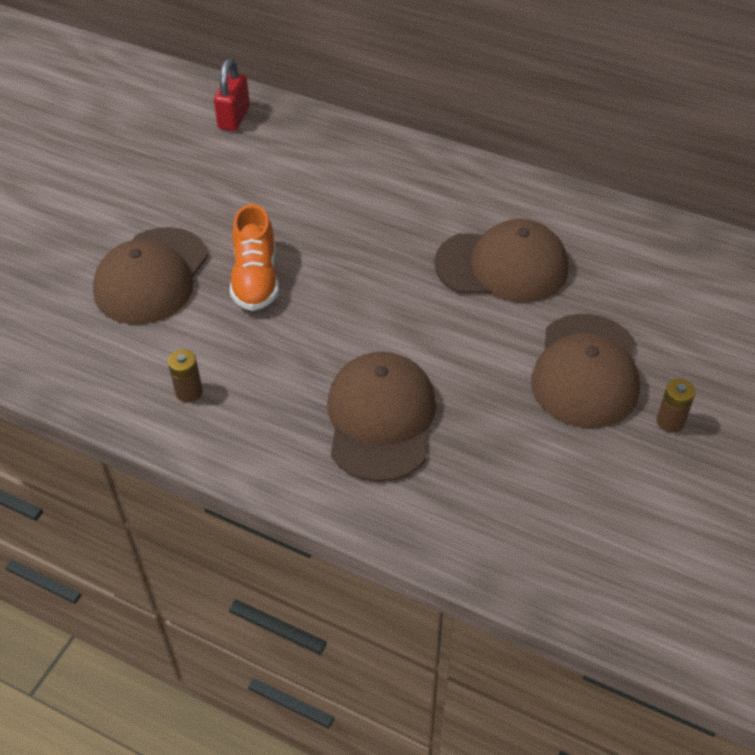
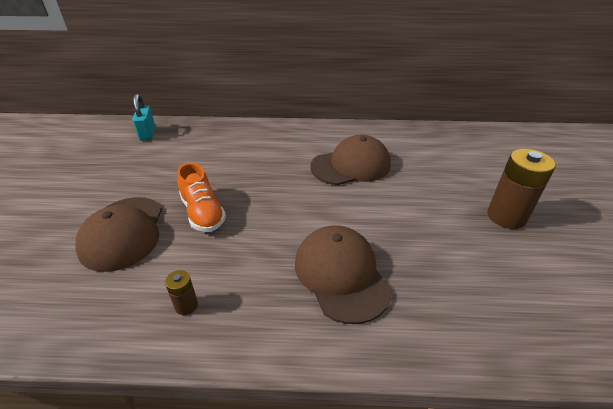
camera: 25 degrees left, 10 degrees down
red padlock [214,59,250,131] -> turquoise padlock [133,94,155,141]
brown cap [531,314,640,428] -> none
brown battery [656,379,696,433] -> brown battery [487,149,556,229], size x2.07

